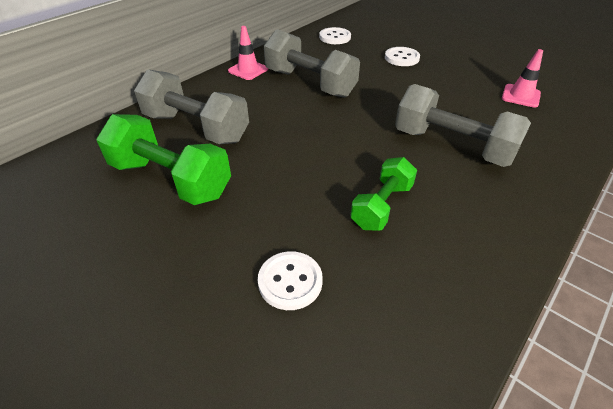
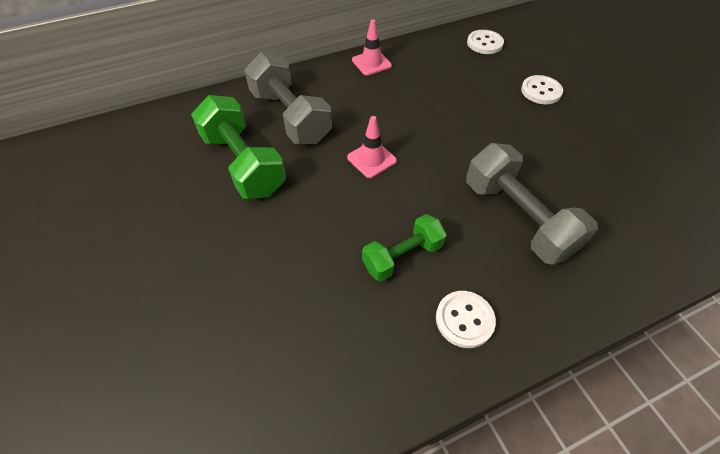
camera: 25 degrees right, 10 degrees up
white button [258,251,323,310] -> white button moved to [436,291,496,348]
grey dumbbell [264,29,360,98] -> none
pink traffic cone [502,49,543,108] -> pink traffic cone moved to [347,116,397,178]

